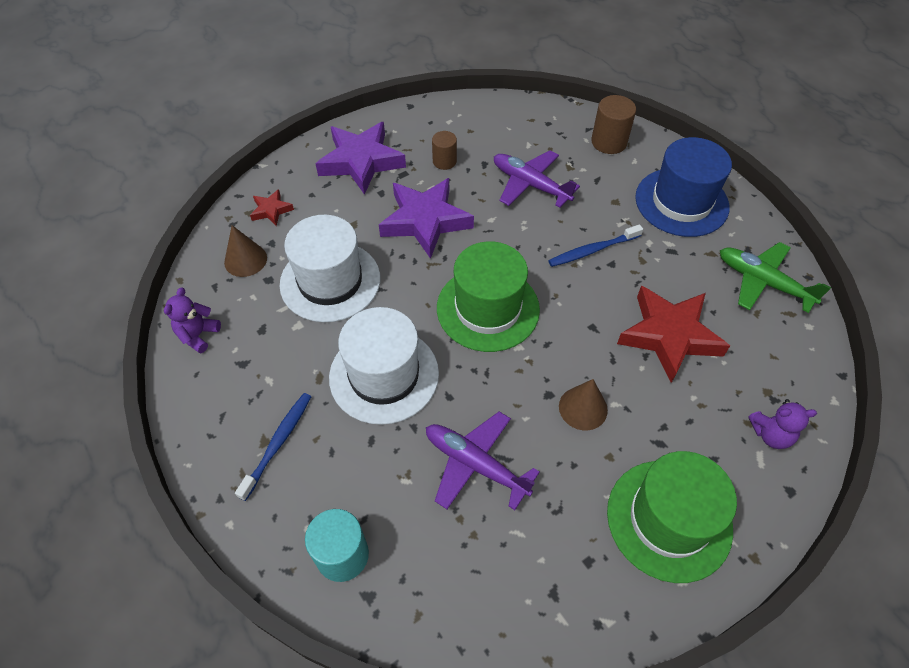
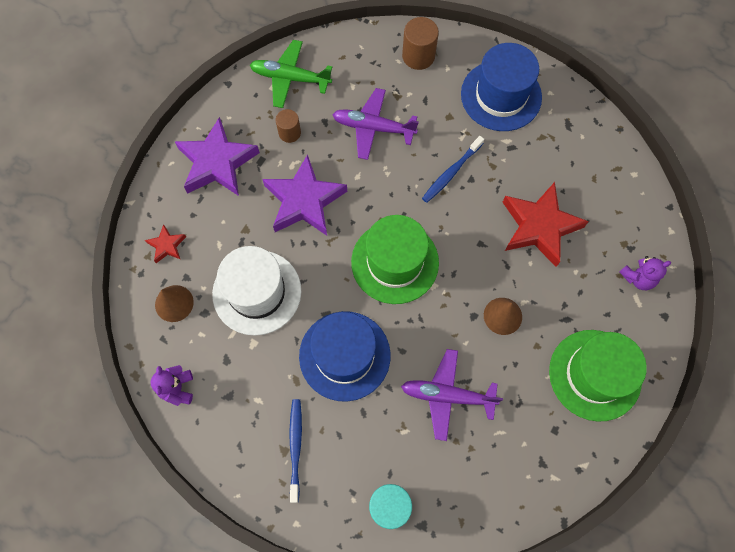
camera: 25 degrees left, 15 degrees up
white hat [329,307,439,425] -> blue hat [299,311,391,402]
green plane [720,242,831,313] -> green plane moved to [250,40,332,108]

